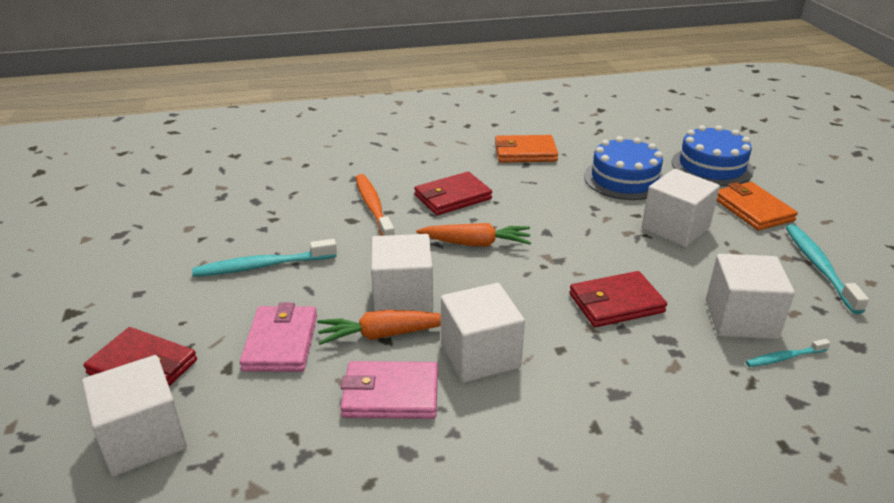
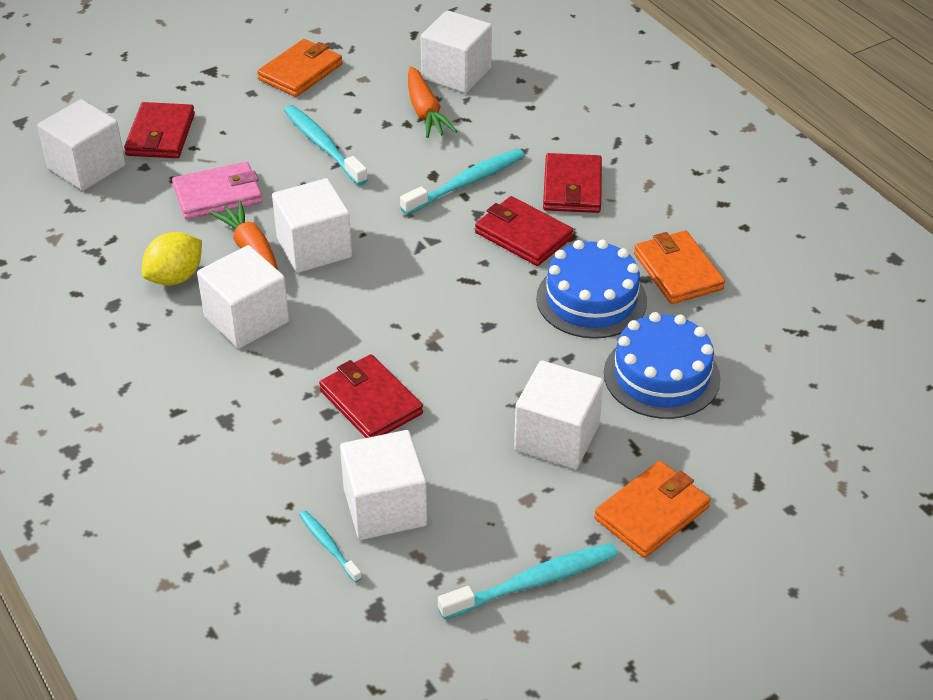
camera: 70 degrees right, 10 degrees up
pink wallet [340,361,438,419] -> yellow lemon [142,232,202,286]
orange toothbrush [356,174,395,236] -> turquoise toothbrush [400,149,525,215]
orange carrot [416,223,531,246] -> orange carrot moved to [408,66,457,138]
blue cake [672,125,754,186] -> blue cake moved to [536,239,647,339]
none -> orange wallet [257,39,342,97]
none -> white cube [421,10,492,93]
none -> red wallet [543,153,602,213]

